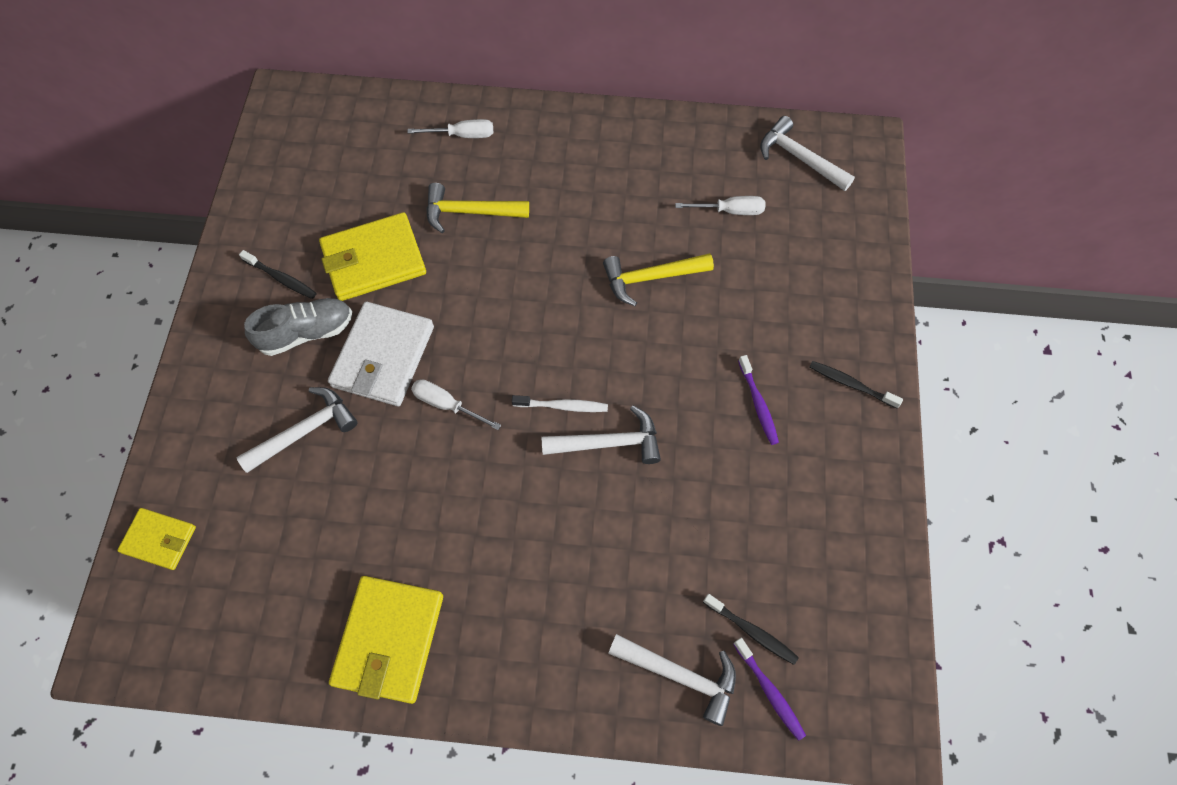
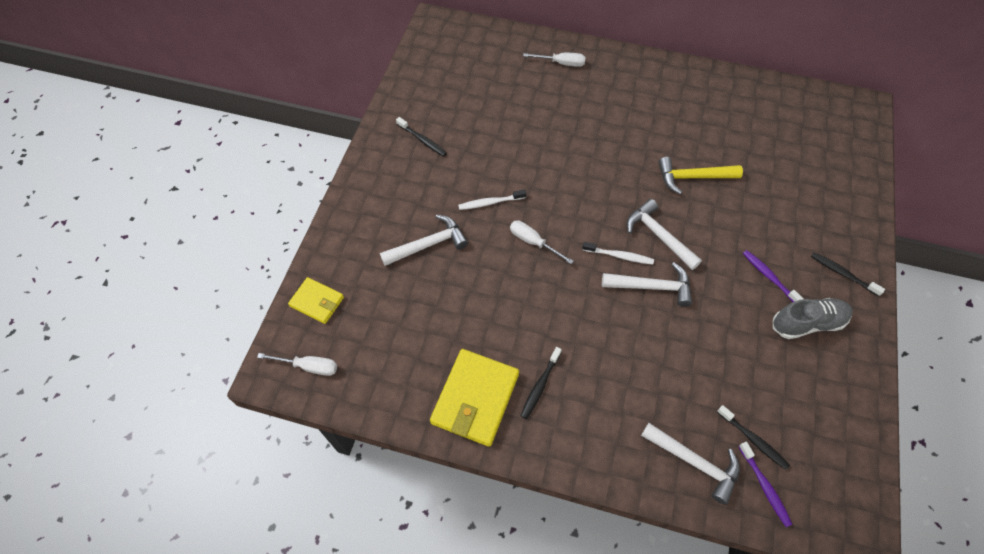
camera: 10 degrees right, 5 degrees down
grey shoe [244,298,352,356] -> grey shoe moved to [773,298,853,339]
yellow wallet [319,212,426,301] -> none
white wallet [328,302,434,406] -> white toothbrush [458,190,526,210]
yellow hammer [426,183,529,233] -> none
white screwdriver [675,196,765,215] -> white screwdriver moved to [257,353,337,376]
purple toothbrush [738,355,779,445] -> purple toothbrush turned 150 degrees clockwise [743,250,804,302]
white hammer [760,116,855,191] -> white hammer moved to [627,199,702,270]
none -> black toothbrush [521,347,562,419]

